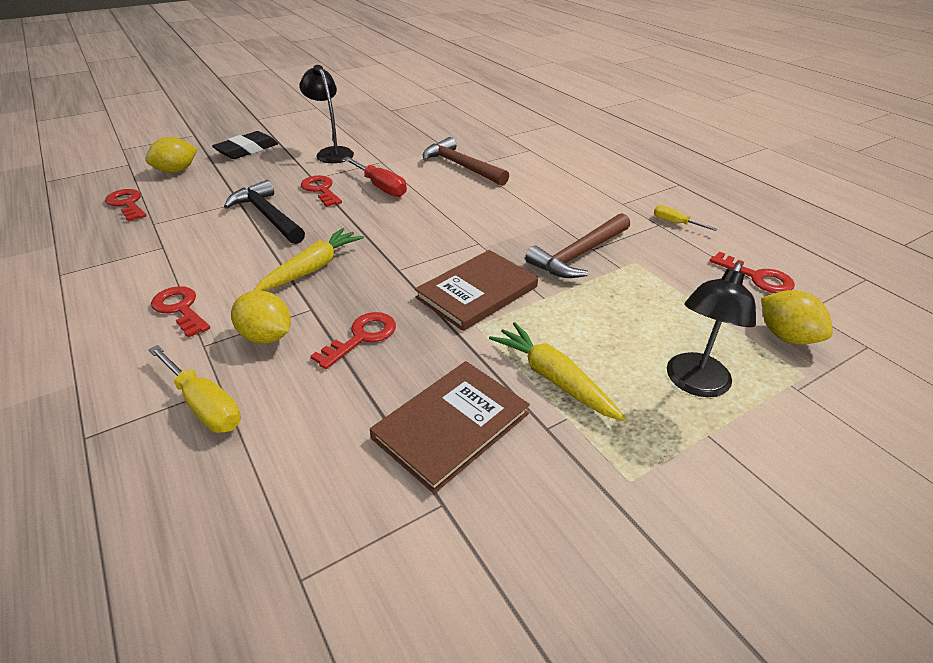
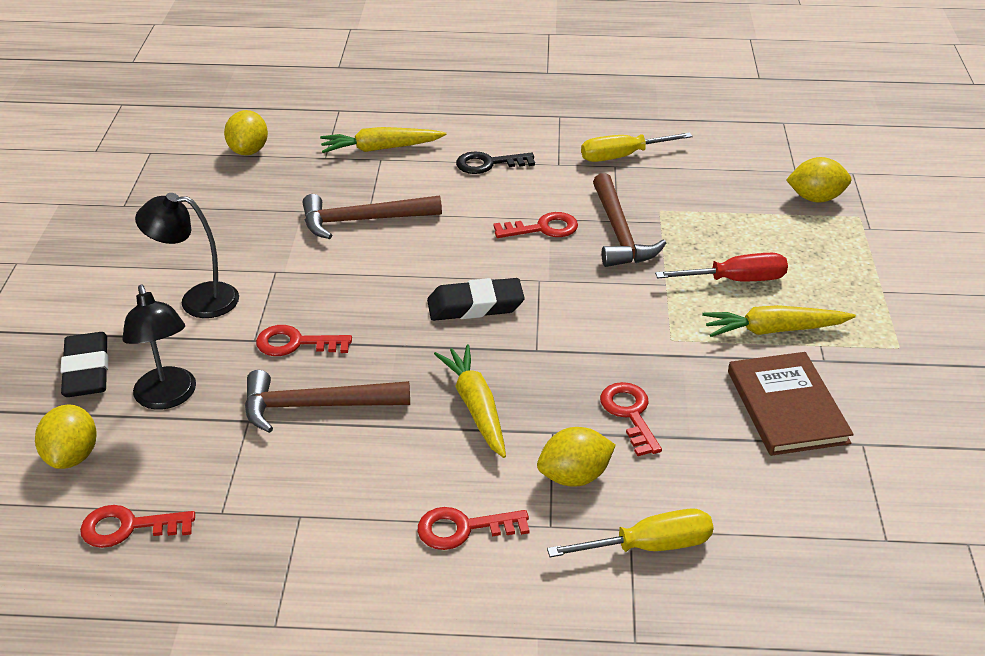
camera: 55 degrees left, 0 degrees up
black hammer [224,180,305,244] -> brown hammer [245,370,410,433]
red screwdriver [344,157,407,197] -> red screwdriver moved to [655,253,788,281]
brown book [415,250,538,331] -> none
yellow screwdriver [654,205,718,231] -> yellow screwdriver [581,132,693,162], size x1.67
black lamp [667,262,756,397] -> black lamp moved to [122,285,196,410]
red key [709,252,795,293] -> red key moved to [493,212,578,238]
none -> yellow lemon [224,110,268,155]
none -> yellow carrot [320,127,447,153]
none -> black eraser [427,278,525,321]
none -> black key [456,151,535,174]

